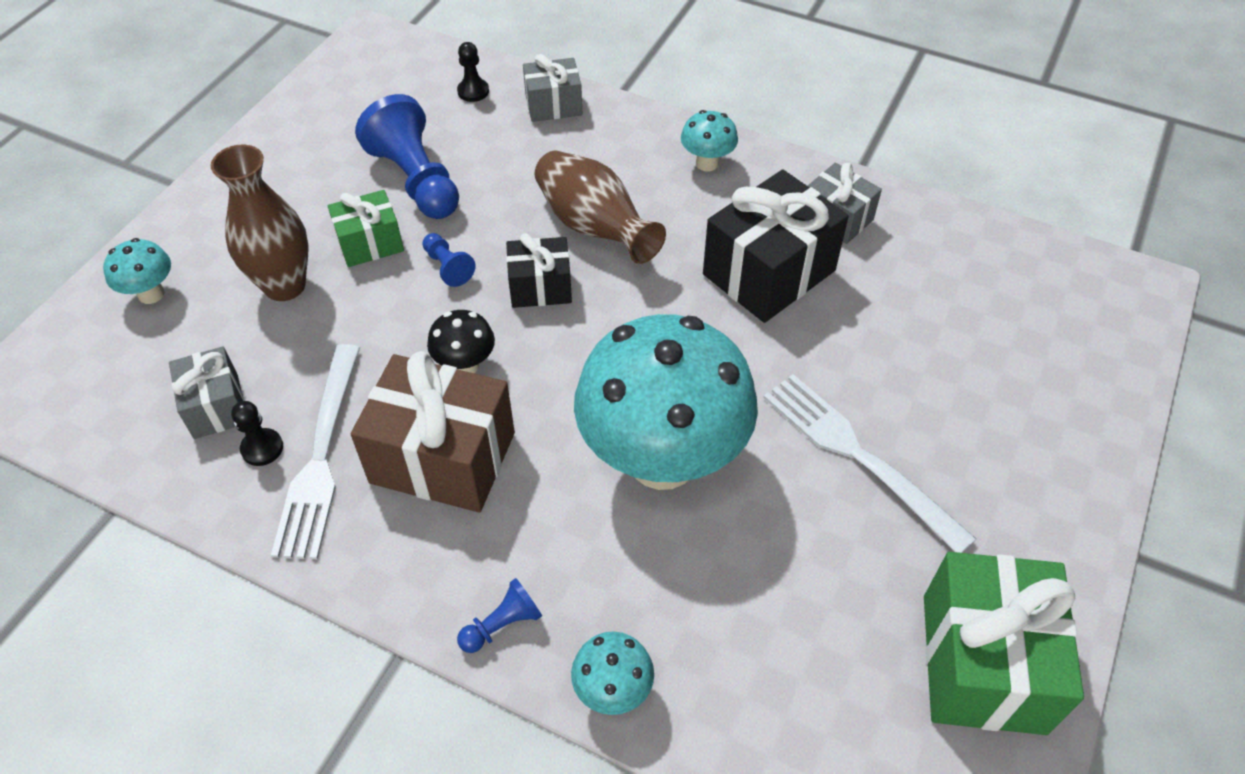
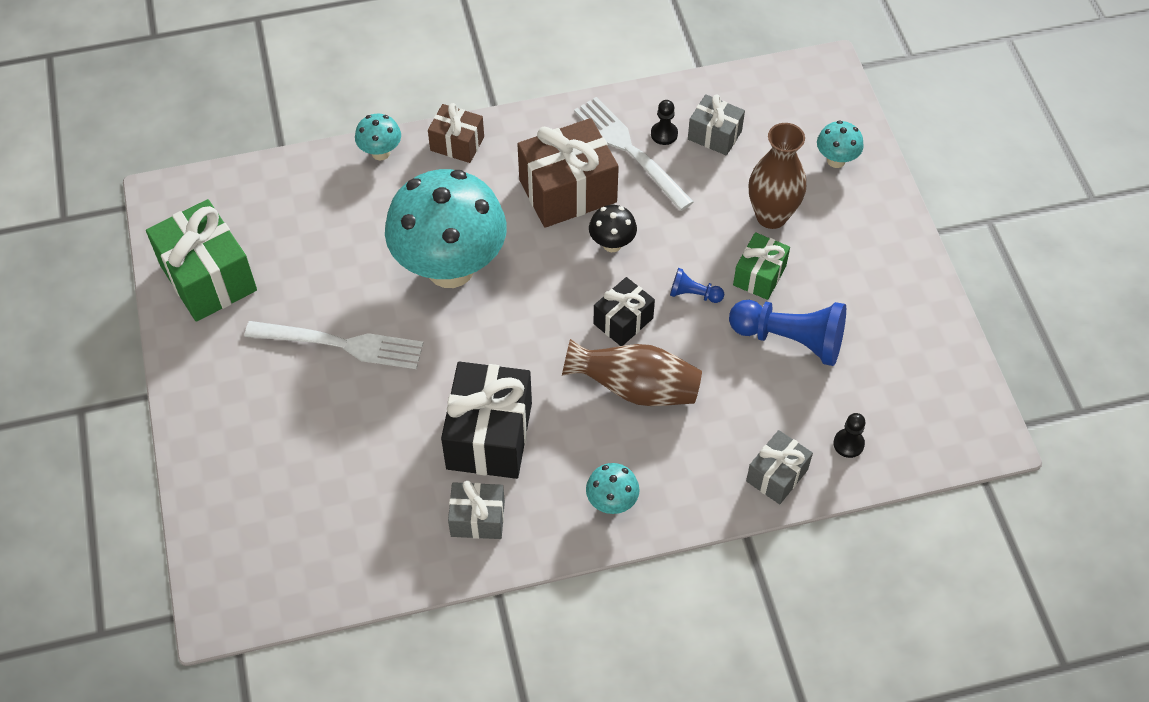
camera: 140 degrees right, 5 degrees up
blue pawn [457,578,542,653] -> brown gift [428,103,484,163]

